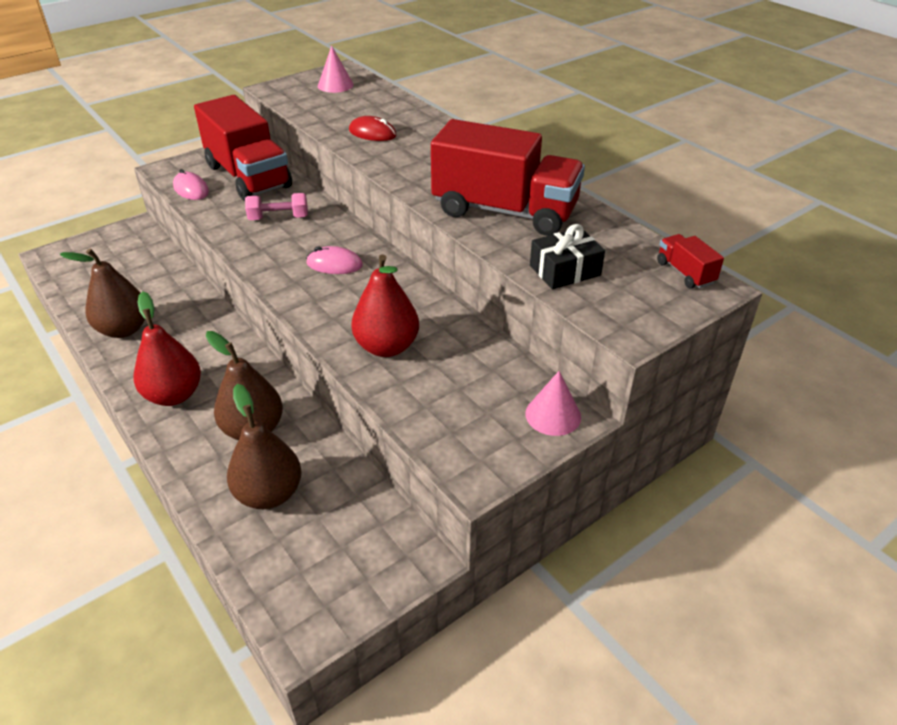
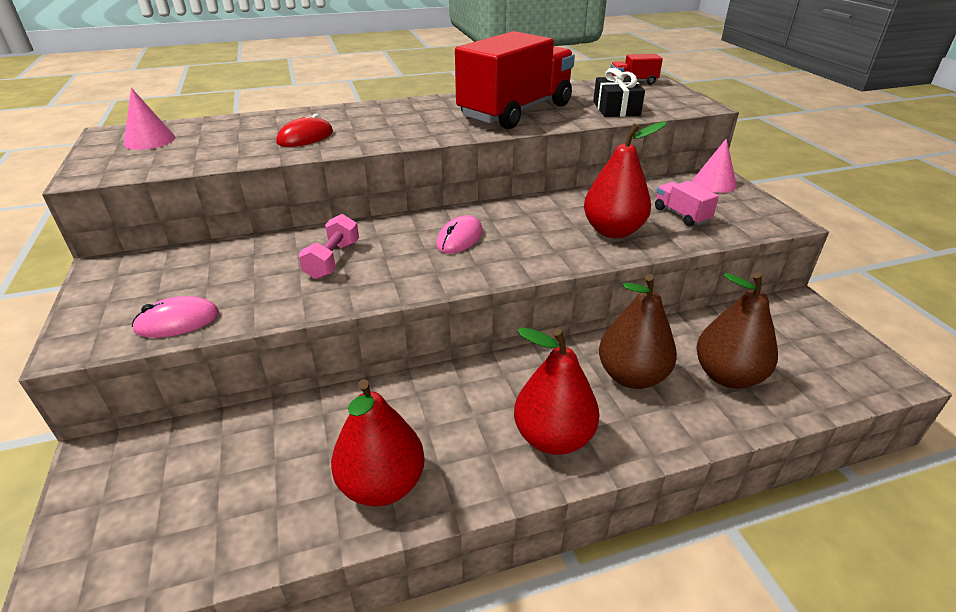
camera: 70 degrees left, 5 degrees down
brown pear [60,248,145,338] -> red pear [331,379,425,507]
red truck [194,95,292,201] -> none
none -> pink truck [655,181,719,226]

